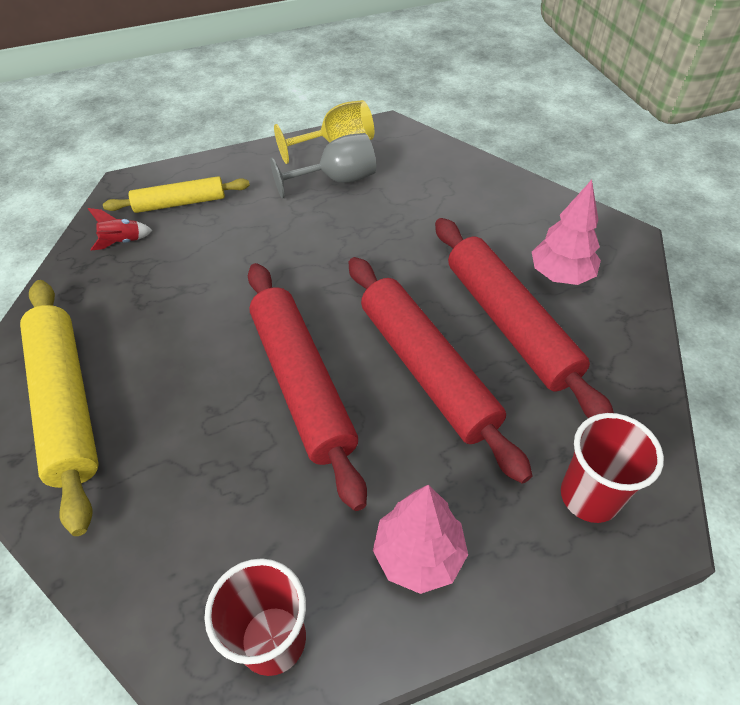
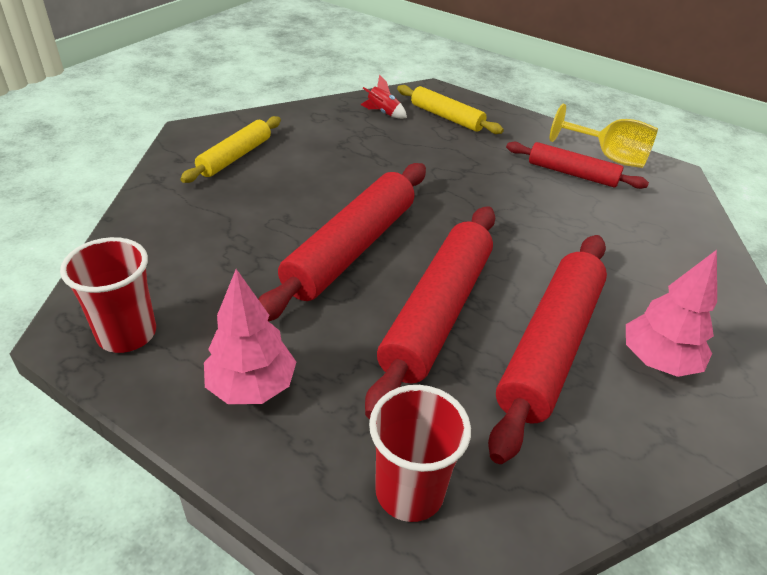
camera: 50 degrees right, 10 degrees down
yellow rolling pin [20,280,99,536] -> yellow rolling pin [180,116,281,183], size x0.59
grey goblet [270,133,376,199] -> red rolling pin [506,142,649,189]

